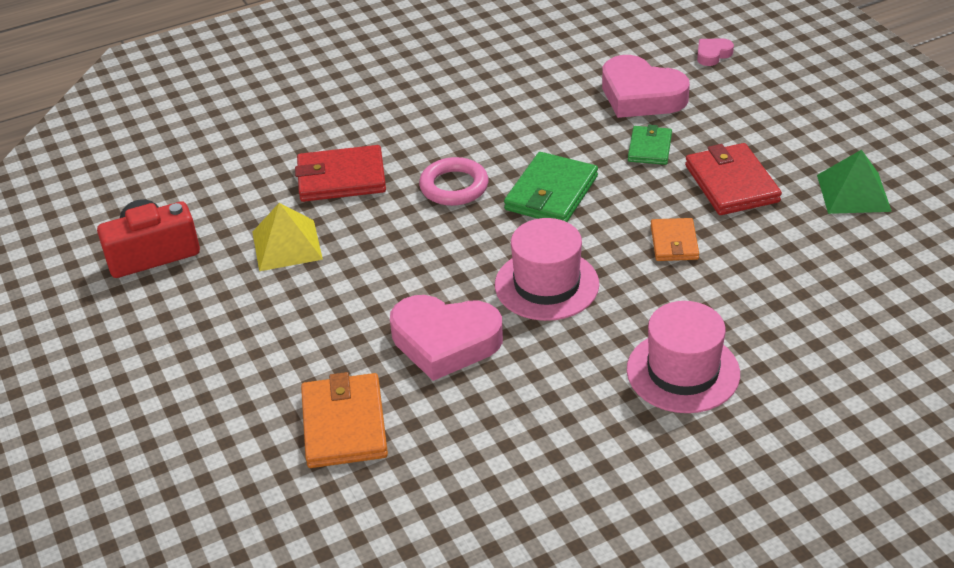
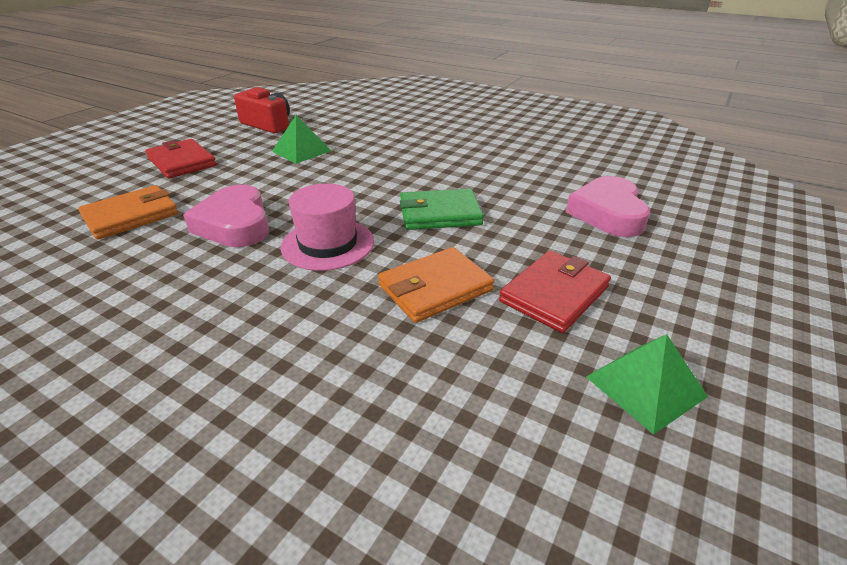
camera: 55 degrees right, 5 degrees down
yellow pyramid [252,203,323,271] -> green pyramid [272,115,331,164]
red wallet [295,145,386,202] -> red wallet moved to [145,139,217,179]
pink ring [419,157,489,206] -> none
pink hat [627,301,740,413] -> none
green wallet [628,125,672,165] -> none
orange wallet [651,218,699,261] -> orange wallet [378,247,494,323], size x1.63
pink heart [697,38,734,66] -> none

